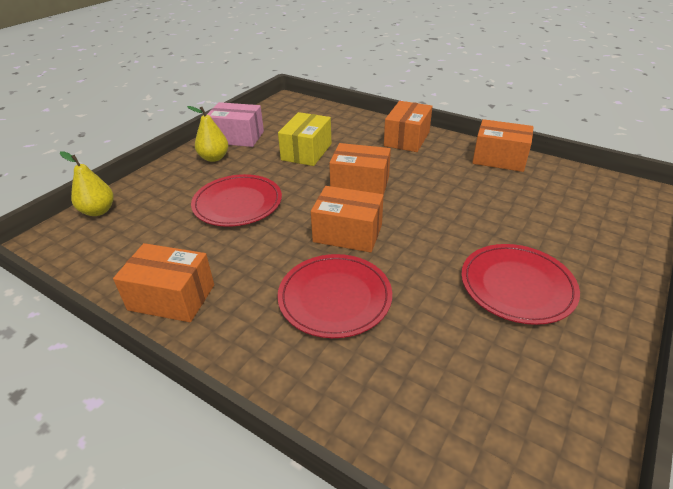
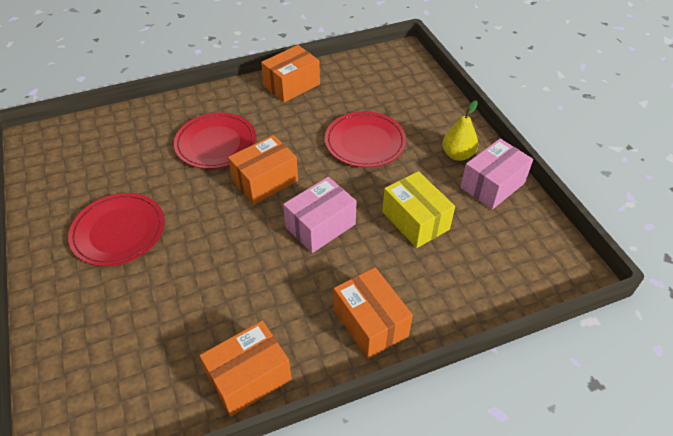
camera: 125 degrees right, 10 degrees up
yellow pear [60,151,114,216] -> none
orange box [329,143,391,195] -> pink box [283,177,357,253]

